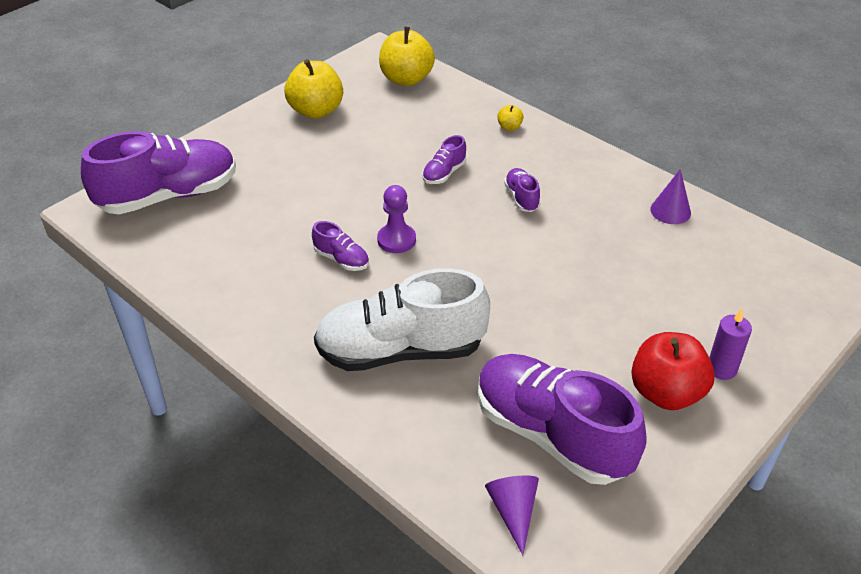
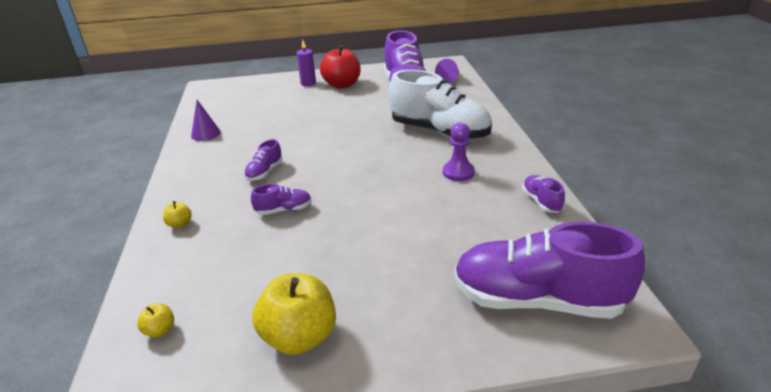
camera: 140 degrees left, 10 degrees down
purple shoe [312,221,369,271] -> purple shoe moved to [522,175,565,213]
purple pawn [377,185,416,253] -> purple pawn moved to [443,123,475,181]
yellow apple [379,27,435,86] -> yellow apple [137,303,174,338], size x0.44

